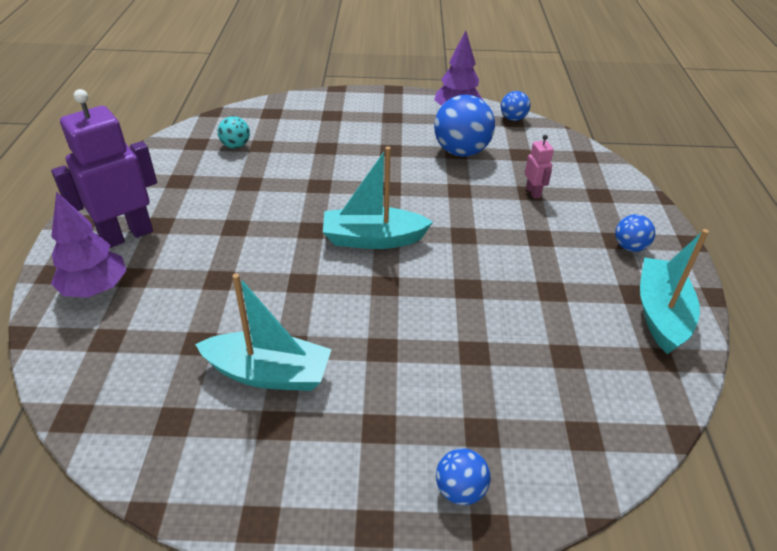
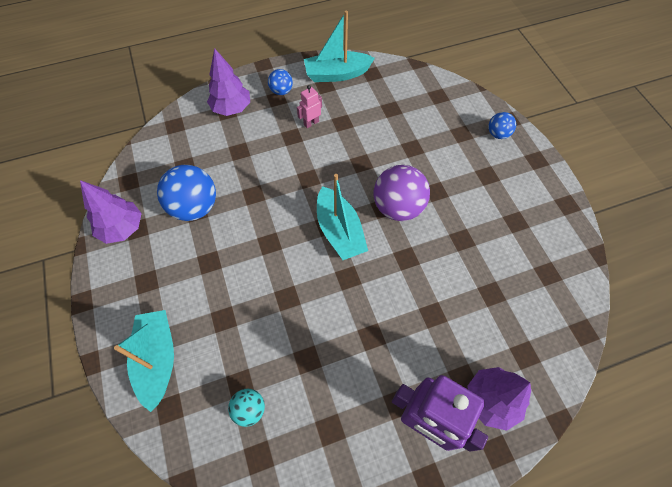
camera: 110 degrees left, 20 degrees up
turquoise boat [195,273,332,391] -> turquoise boat moved to [114,310,174,412]
blue ball [501,91,530,121] -> none
pink robot [525,135,554,199] -> pink robot moved to [297,85,322,128]
none -> purple tree [207,48,250,116]
none -> purple ball [374,165,430,221]

